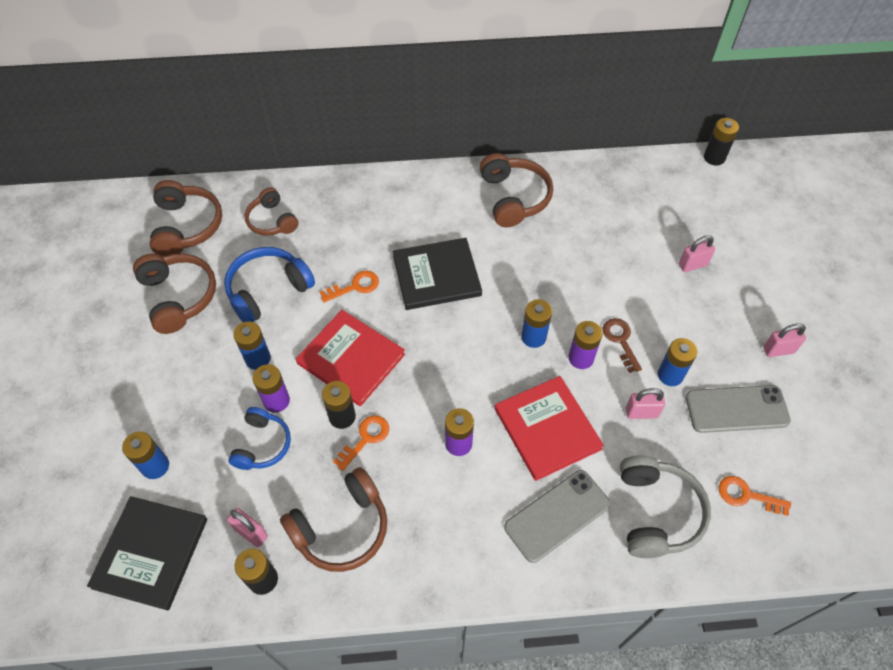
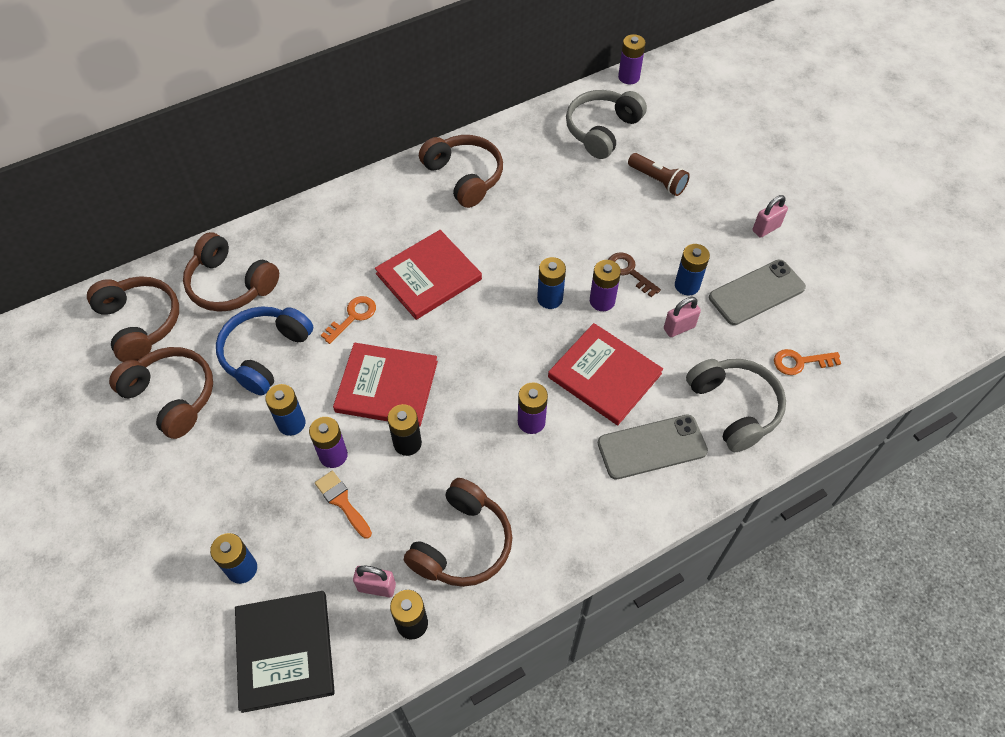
camera: 25 degrees left, 0 degrees up
blue headphones [228,407,291,470] -> orange brush [315,471,372,539]
brown headphones [244,187,298,236] -> brown headphones [183,232,279,312], size x1.51
orange key [333,415,389,471] -> none
black book [393,238,482,310] -> red book [375,230,482,320]
grey phone [504,470,610,563] -> grey phone turned 45 degrees clockwise [597,415,708,480]
pink padlock [679,235,715,272] -> brown flashlight [628,153,690,196]
black battery [704,118,739,166] -> purple battery [618,34,646,84]
none -> grey headphones [566,90,647,159]

